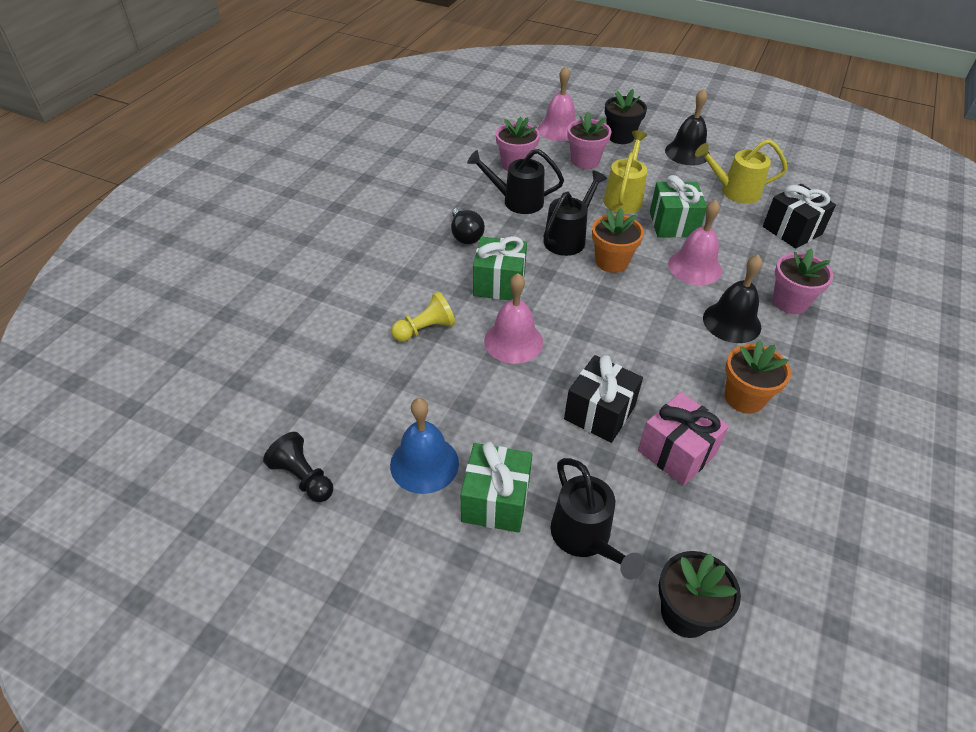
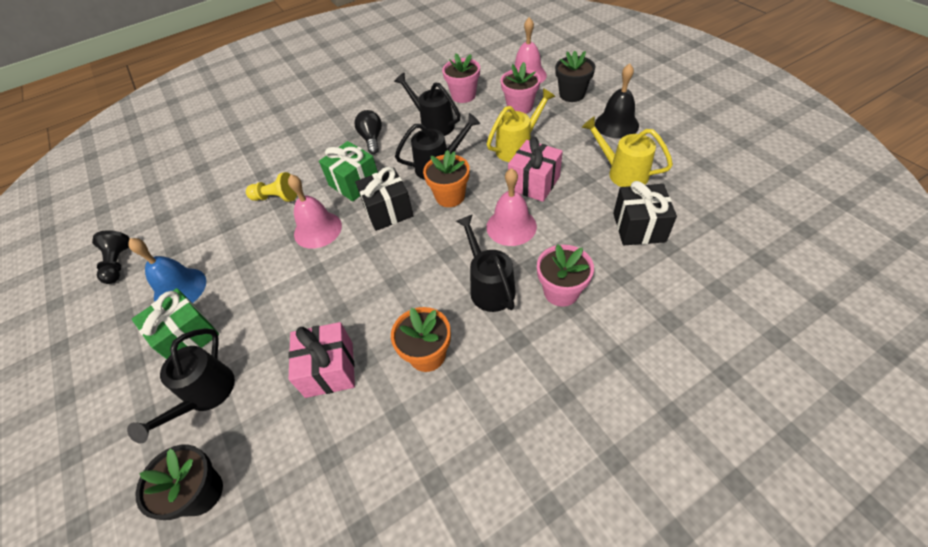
camera: 40 degrees right, 5 degrees up
black light bulb [451,207,485,244] -> black light bulb turned 150 degrees clockwise [354,110,382,154]
black gift [564,355,643,443] -> black gift moved to [355,167,413,231]
green gift [650,175,707,238] -> pink gift [508,137,563,202]
black bell [703,255,762,343] -> black watering can [456,214,516,312]

